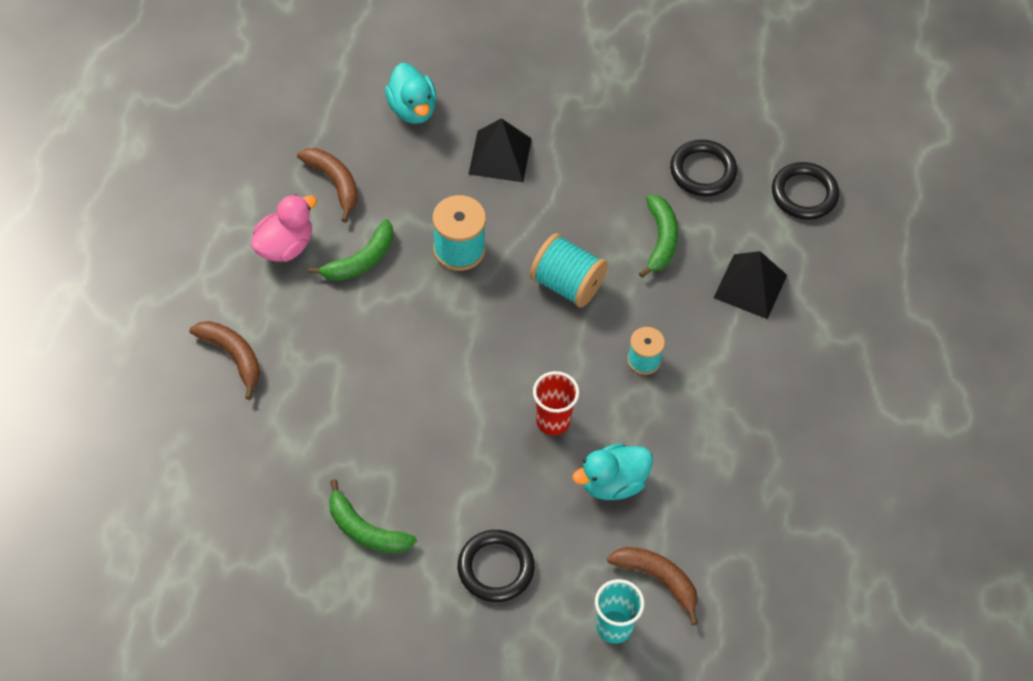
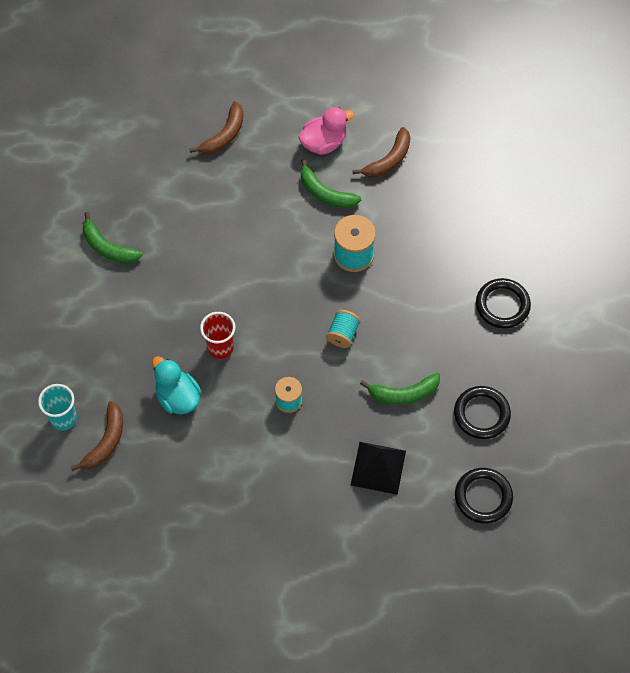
camera: 80 degrees right, 5 degrees up
pink duck [251,194,317,262] -> pink duck turned 60 degrees counterclockwise [298,107,354,155]
green banana [329,479,417,553] -> green banana turned 75 degrees counterclockwise [83,212,143,263]
turquoise duck [385,63,437,124] -> none
black ring [458,530,535,602] -> black ring moved to [476,278,531,328]
black pyramid [468,118,532,182] -> none
turquoise spool [530,233,608,308] -> turquoise spool [326,310,360,348], size x0.63

